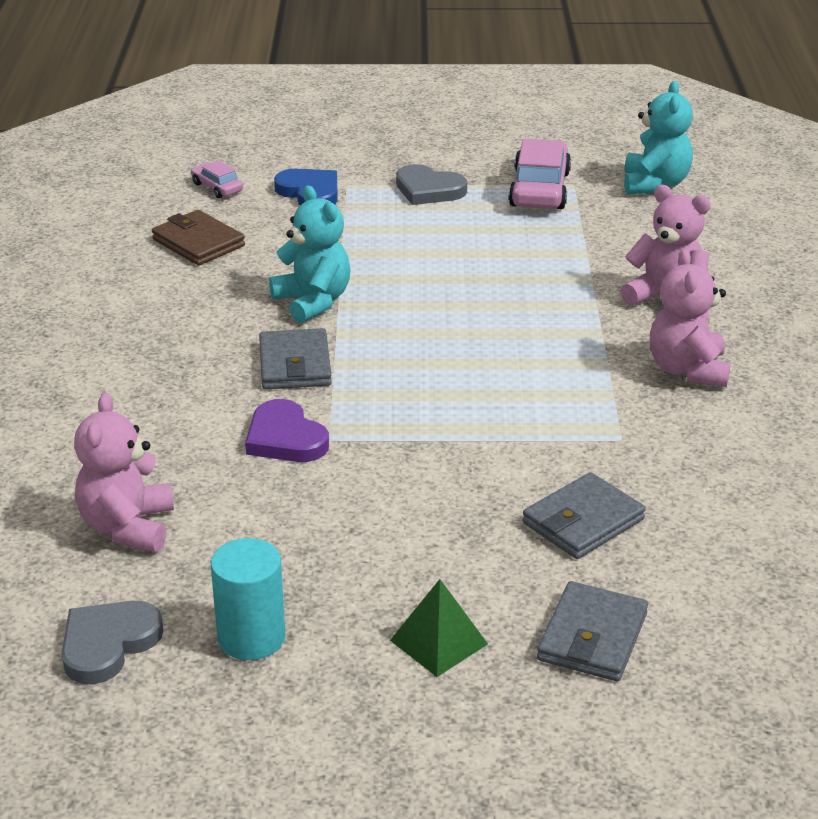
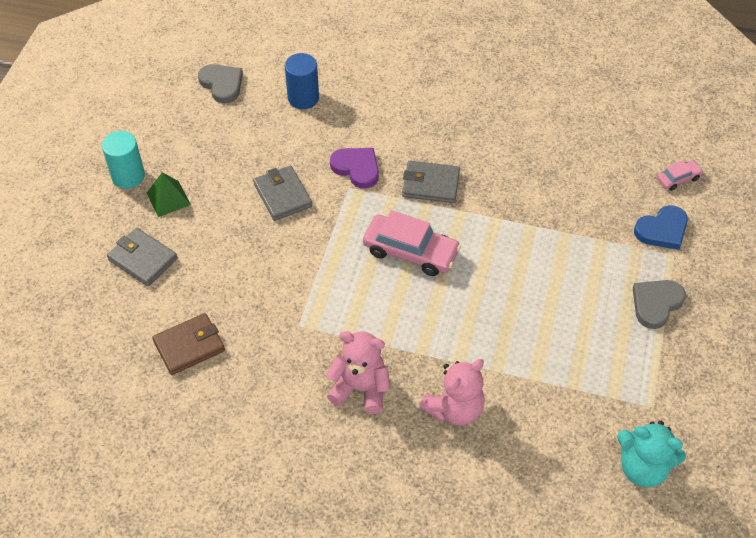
camera: 105 degrees right, 20 degrees up
pink teddy bear [74,393,174,552] -> blue cylinder [285,53,319,109]
brown wallet [152,210,245,266] -> brown wallet moved to [152,313,225,375]
turquoise cylinder [211,538,286,660] -> turquoise cylinder moved to [102,131,145,189]
purple heart [245,399,329,462] -> purple heart turned 60 degrees clockwise [330,148,379,189]
turquoise teddy bear [269,185,351,323] -> none
pink car [508,139,571,209] -> pink car moved to [363,210,461,276]
grey wallet [522,472,646,559] -> grey wallet moved to [253,165,312,221]

